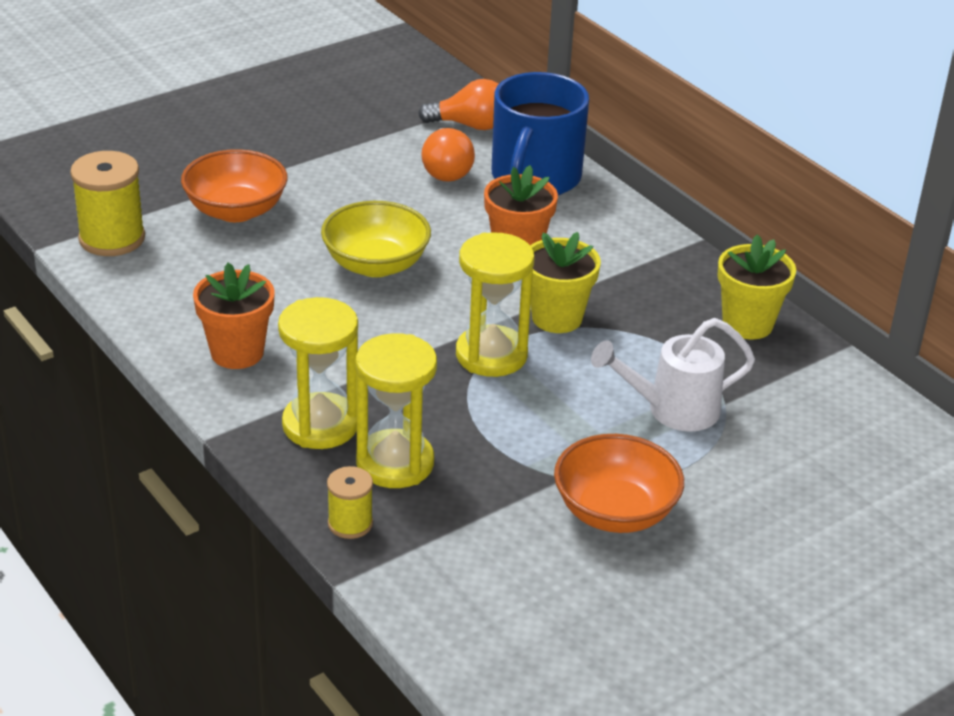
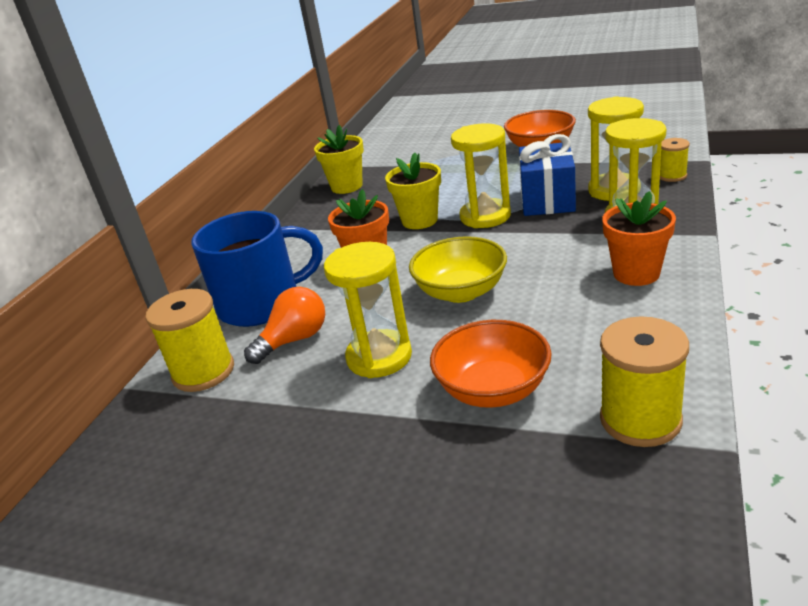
camera: 120 degrees left, 5 degrees down
orange light bulb [418,79,499,130] -> yellow spool [146,289,234,392]
white watering can [591,318,755,432] -> none
none -> yellow hourglass [324,242,412,378]
none -> blue gift [519,134,576,216]

